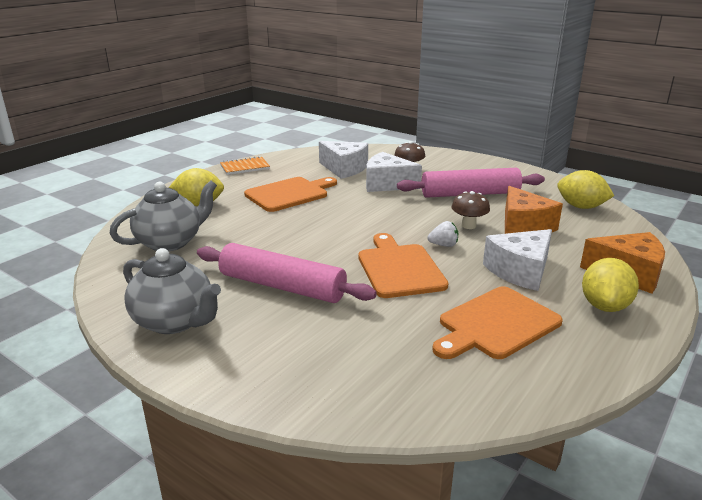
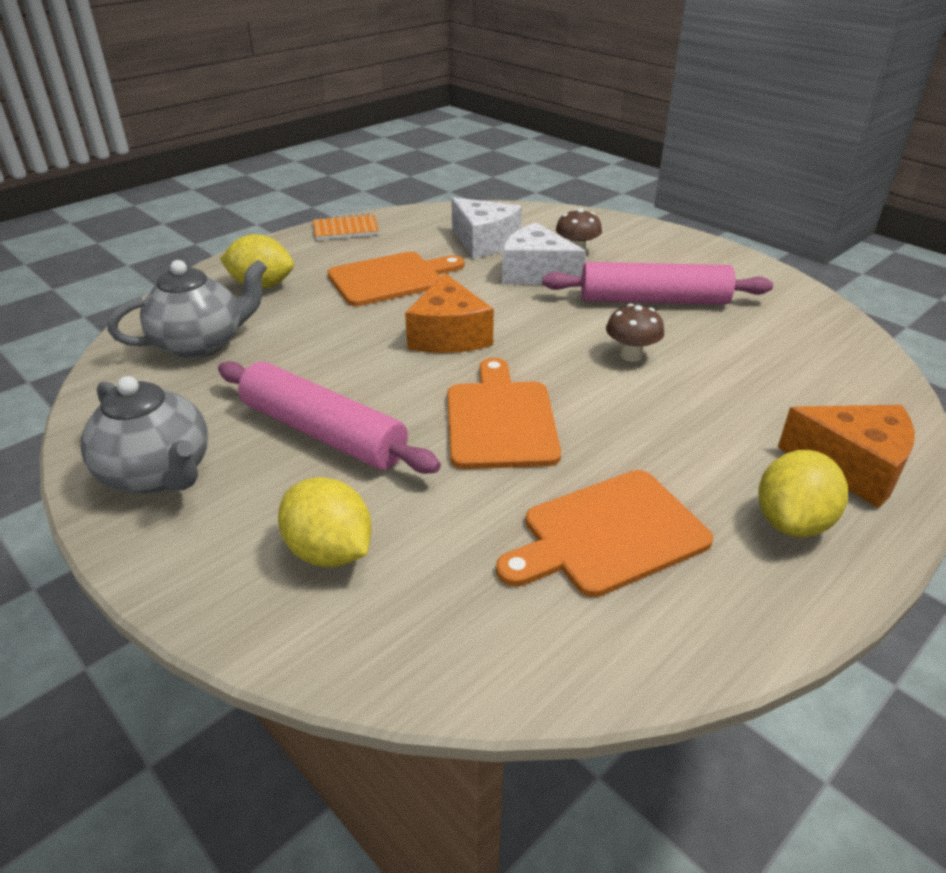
camera: 10 degrees right, 10 degrees up
white strawberry [428,221,458,247] -> none
white cheese [483,229,552,291] -> none
orange cheese [505,186,563,234] -> orange cheese moved to [405,273,494,353]
yellow lemon [557,170,614,209] -> yellow lemon moved to [278,477,372,567]

